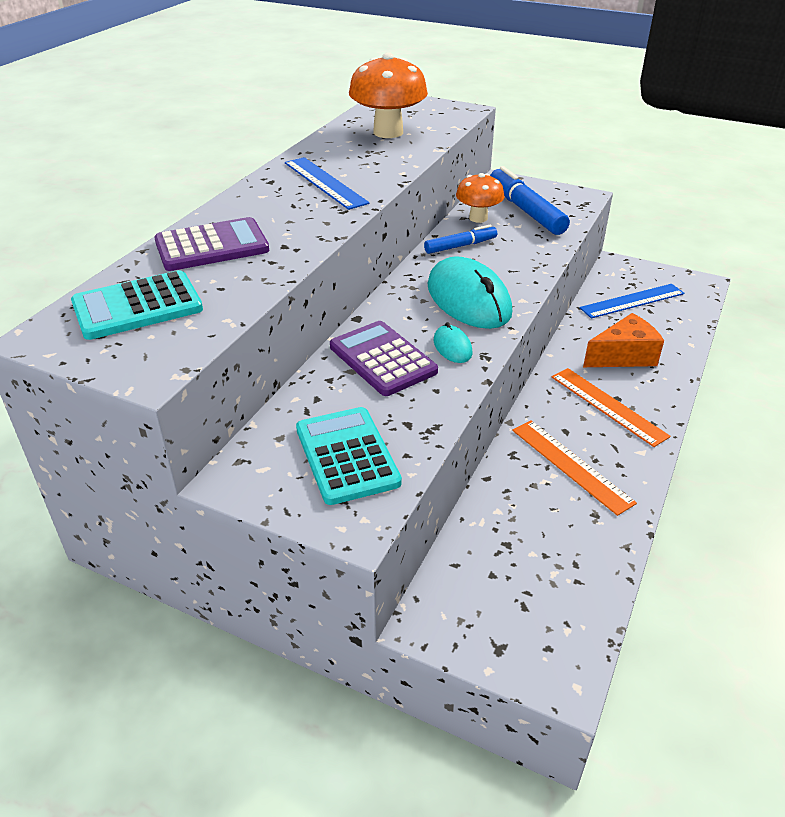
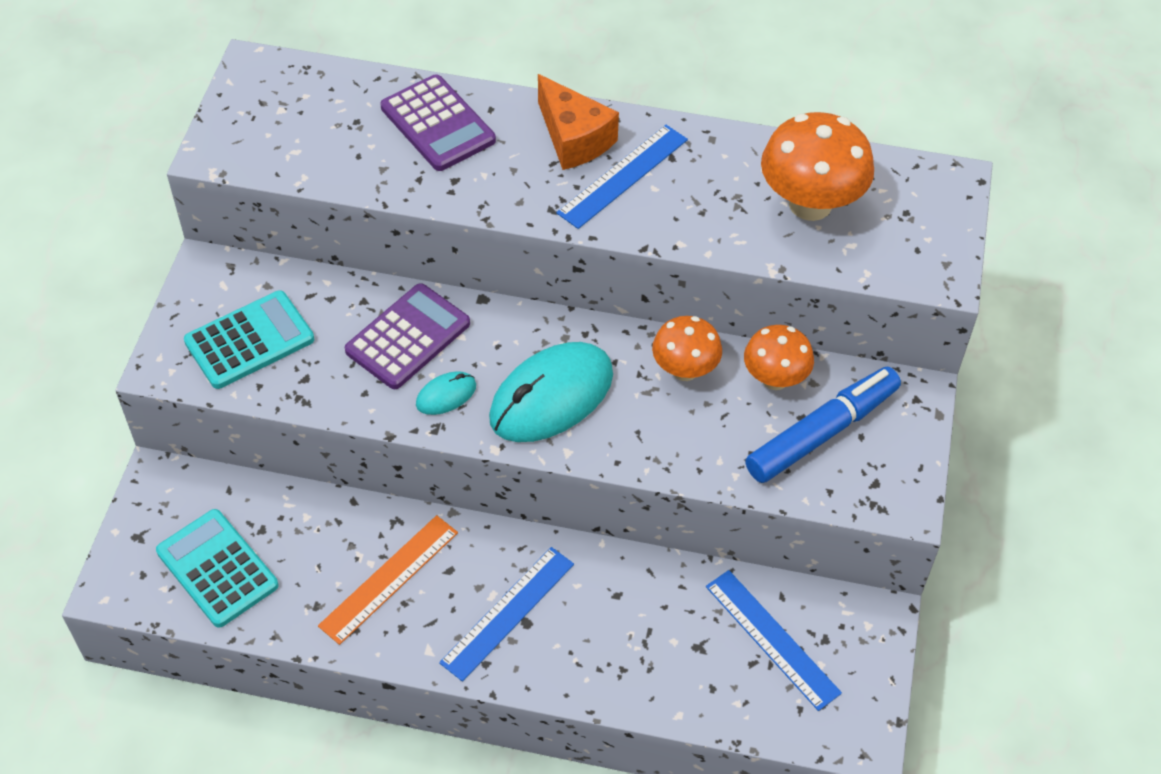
camera: 75 degrees right, 15 degrees up
turquoise calculator [71,270,203,340] -> turquoise calculator moved to [156,509,278,628]
blue marker [424,225,497,254] -> orange mushroom [652,316,722,381]
orange ruler [551,368,671,447] -> blue ruler [439,547,574,682]
orange cheese [583,313,664,367] -> orange cheese moved to [538,74,619,170]

